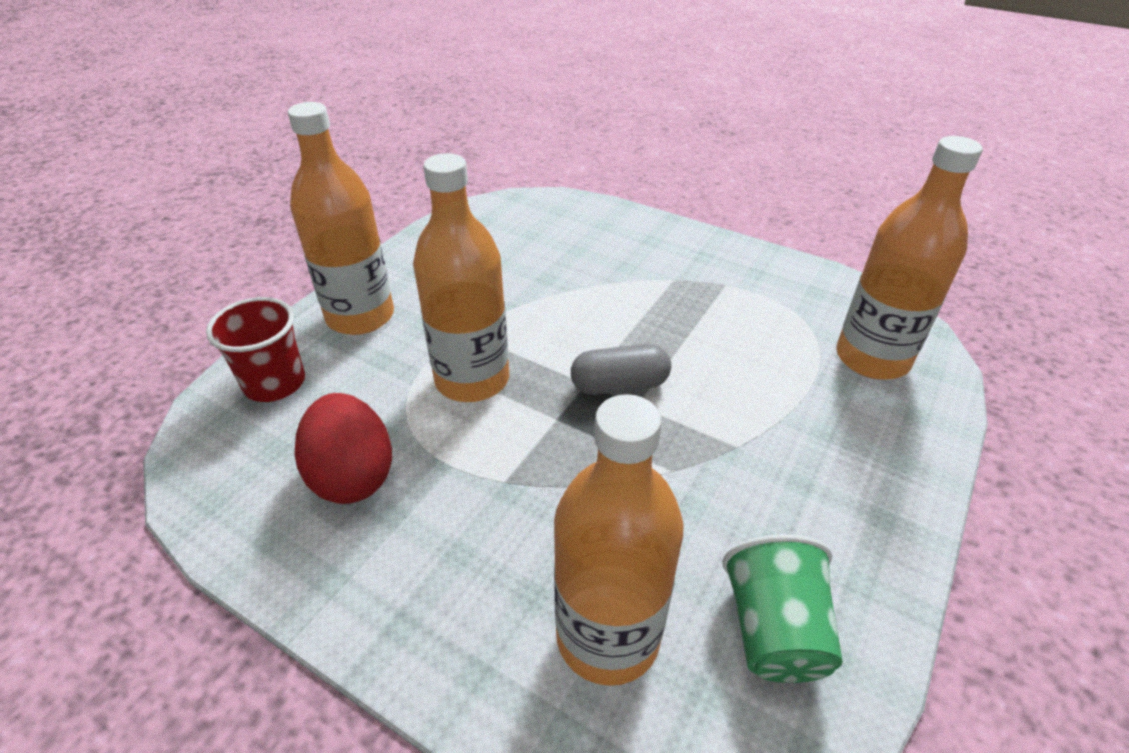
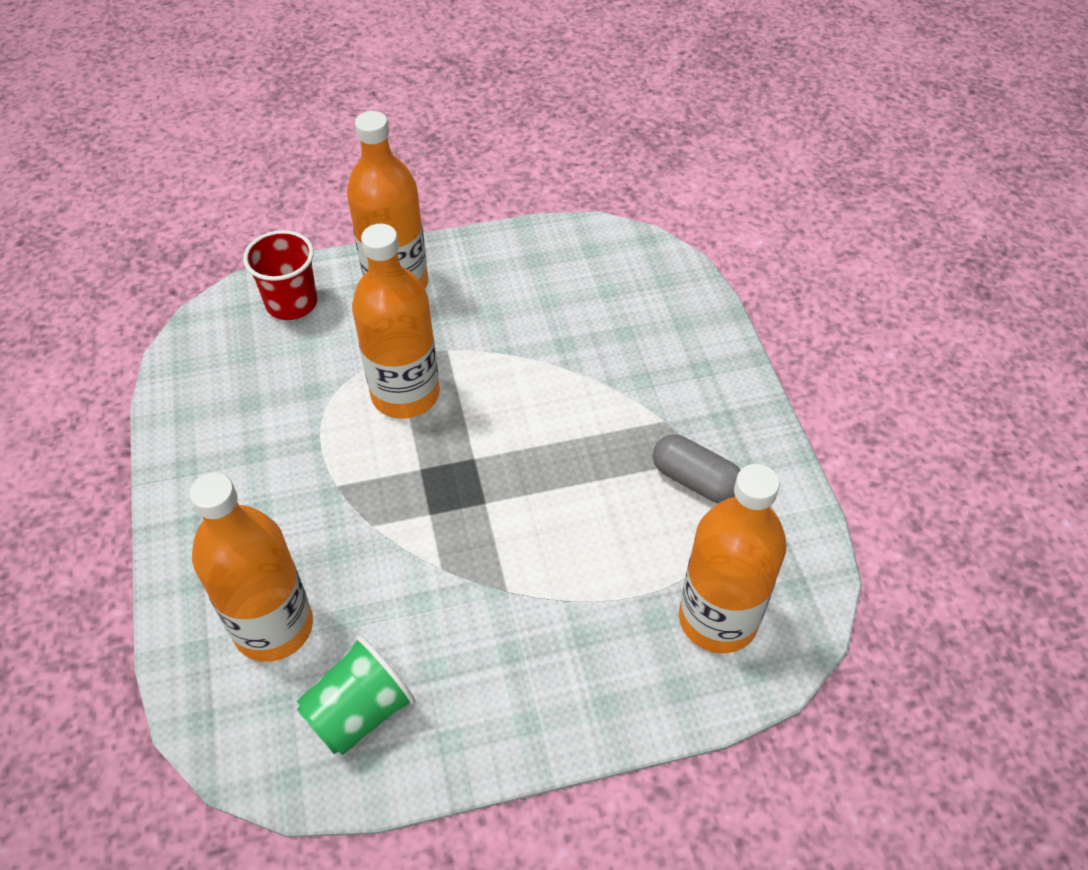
camera: 45 degrees right, 10 degrees up
red egg [295,393,392,504] -> none
grey capsule [571,344,671,395] -> grey capsule moved to [653,434,740,503]

